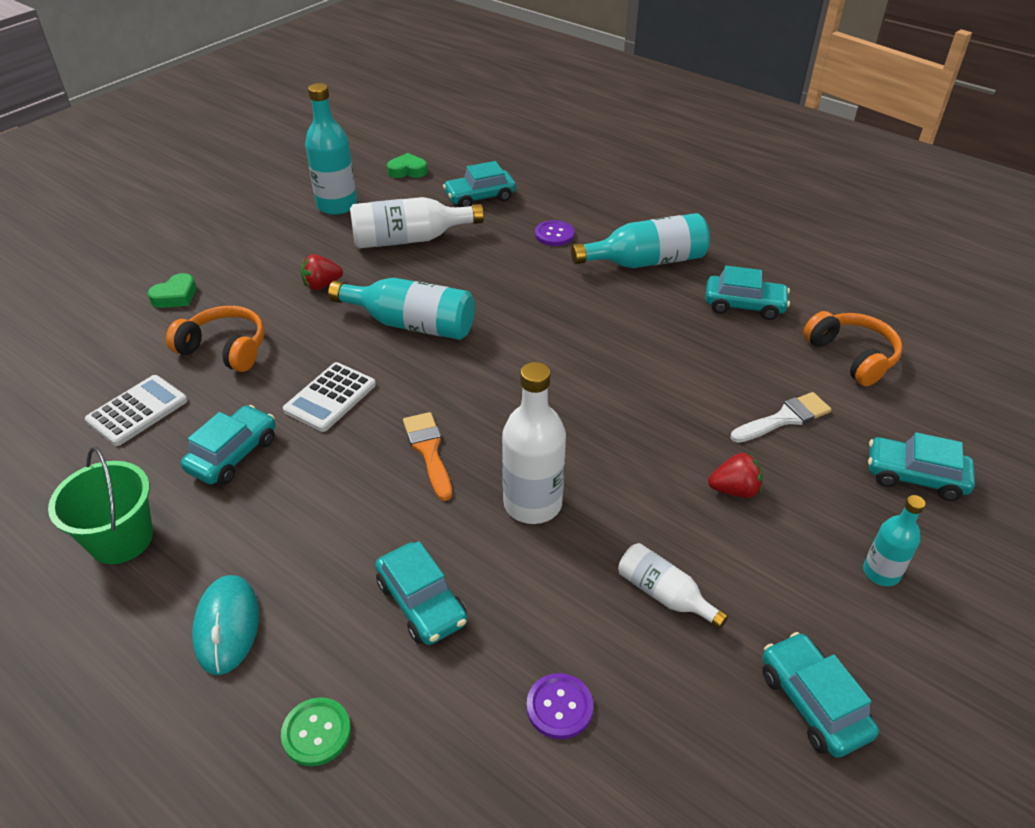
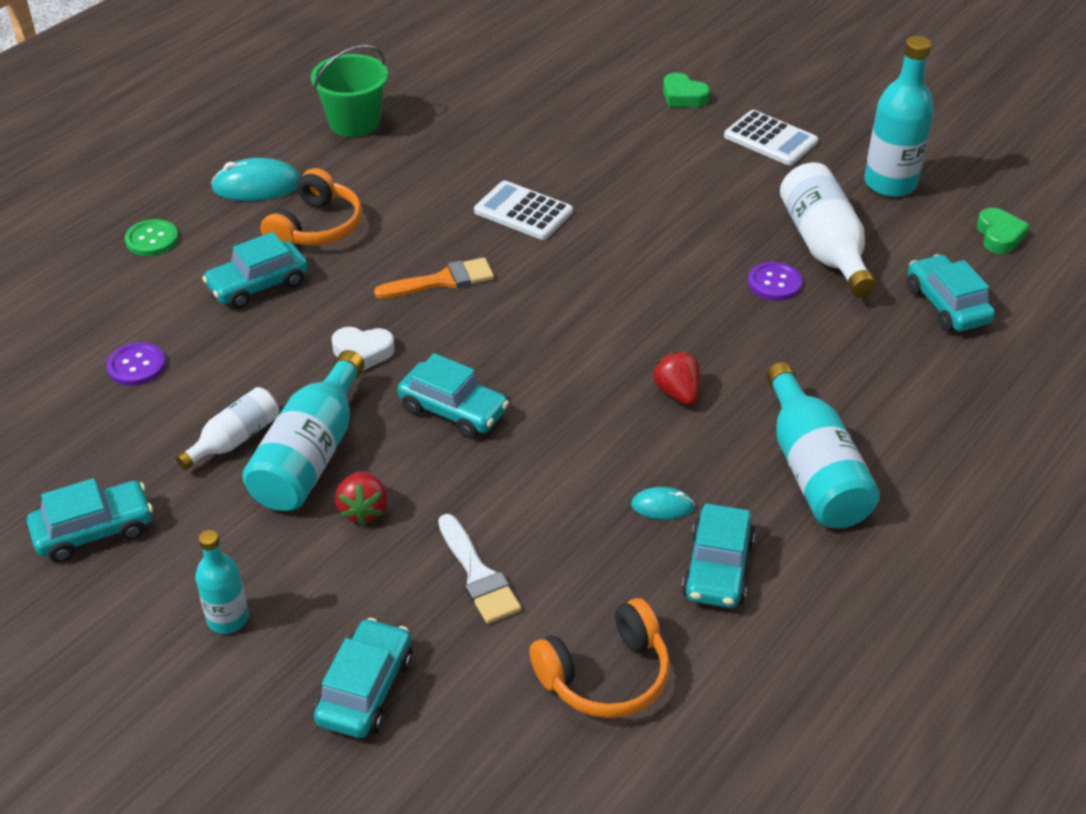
camera: 90 degrees right, 0 degrees up
white calculator [85,375,188,446] -> white calculator moved to [724,110,818,165]
orange headphones [166,306,265,372] -> orange headphones moved to [261,168,362,246]
turquoise car [181,405,275,485] -> turquoise car moved to [397,353,509,438]
red strawberry [301,254,343,290] -> red strawberry moved to [653,351,700,405]
turquoise bottle [328,278,475,340] -> turquoise bottle moved to [242,350,364,511]
white bottle [502,362,566,524] -> white heart [332,327,395,371]
purple button [535,220,575,246] -> purple button moved to [748,262,802,301]
none -> turquoise mouse [631,487,695,519]

